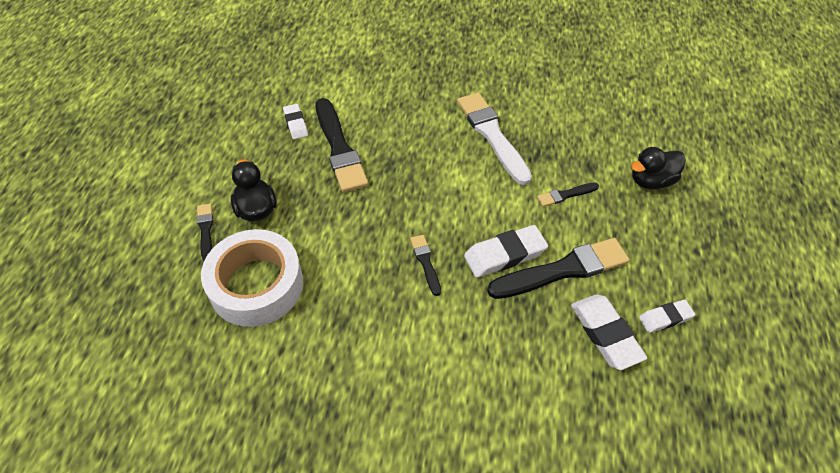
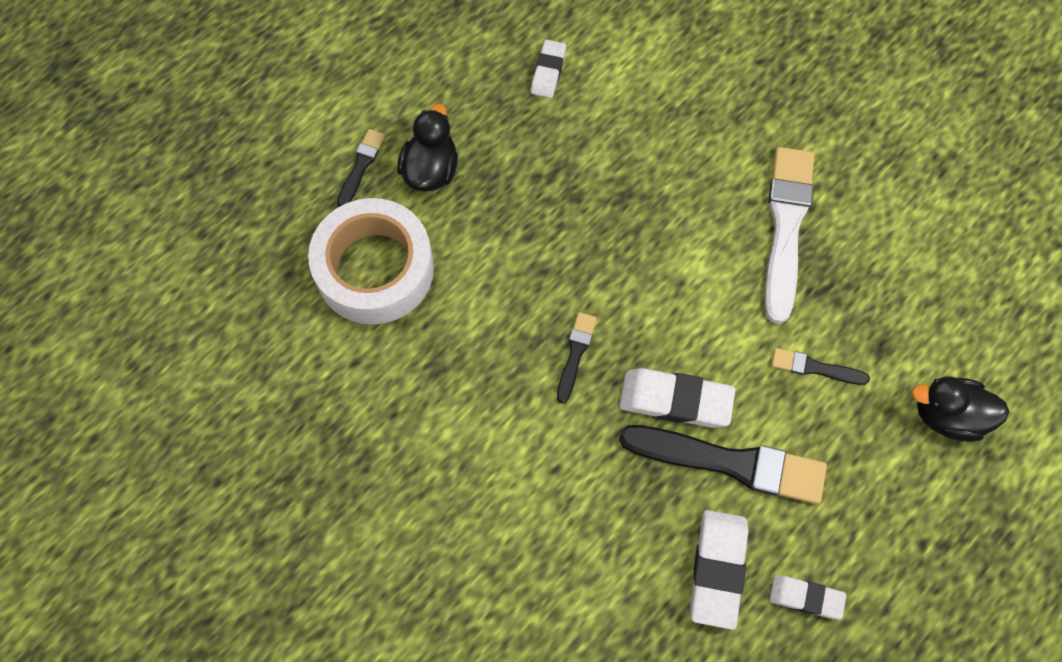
camera: 35 degrees right, 15 degrees up
black brush [316,98,368,192] -> none

